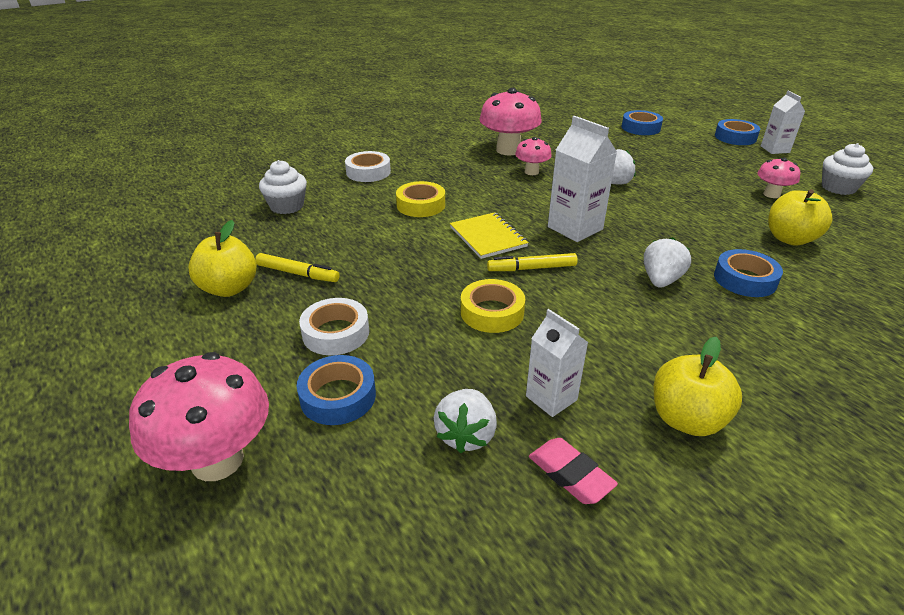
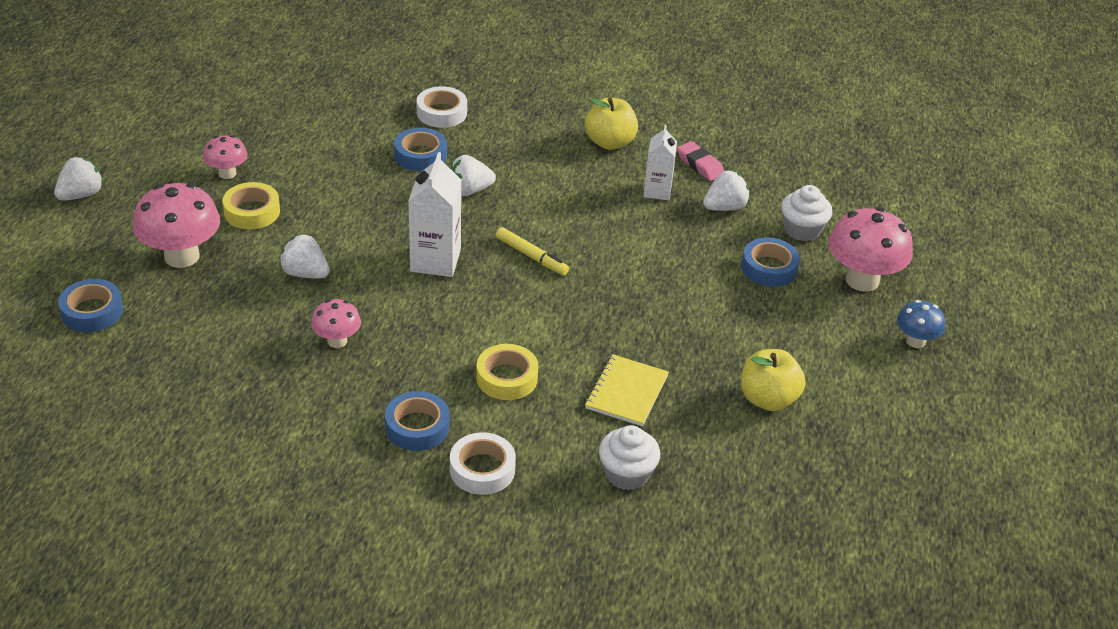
camera: 135 degrees left, 5 degrees up
yellow marker [255,253,340,282] -> none
white tape [299,298,369,355] -> white tape moved to [417,86,467,128]
yellow notebook [450,212,529,259] -> yellow notebook moved to [585,354,669,426]
yellow tape [461,279,525,333] -> yellow tape moved to [222,182,280,229]
pink mushroom [479,88,542,156] -> pink mushroom moved to [133,183,220,268]
pink eraser [529,438,618,504] -> pink eraser turned 45 degrees counterclockwise [677,141,724,181]
blue tape [715,119,760,145] -> blue tape moved to [385,391,449,451]
white carton [761,90,805,154] -> white strawberry [54,157,103,201]
yellow apple [768,189,833,245] -> none
white cupcake [822,143,873,195] -> white cupcake moved to [781,185,832,241]
none -> blue mushroom [897,300,945,348]

